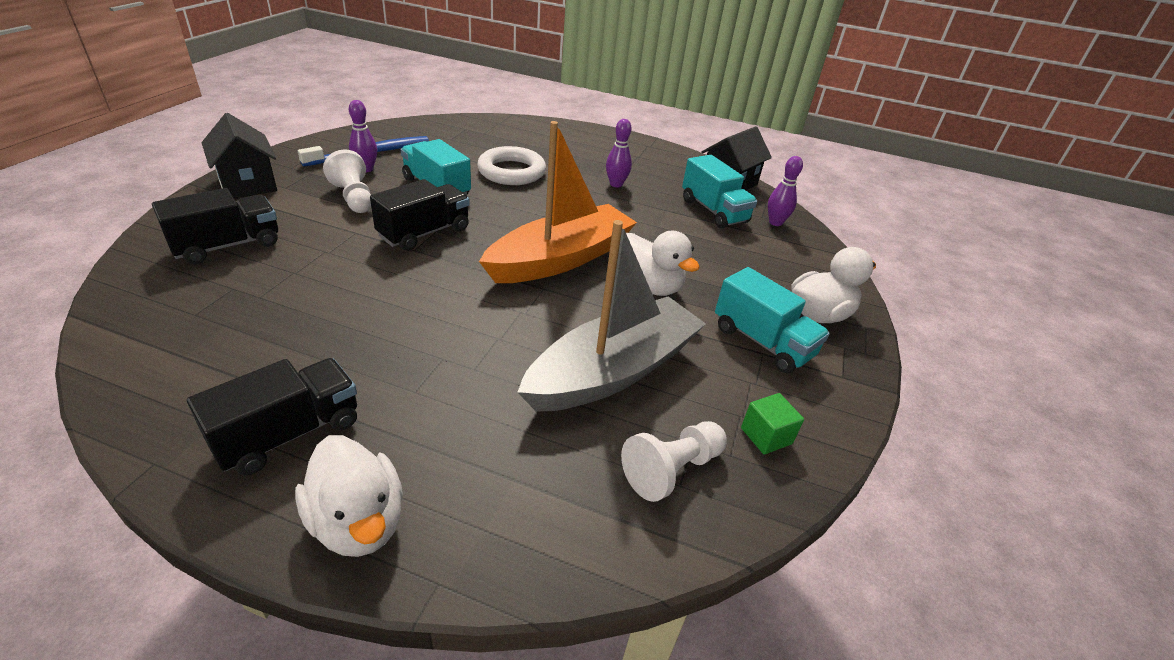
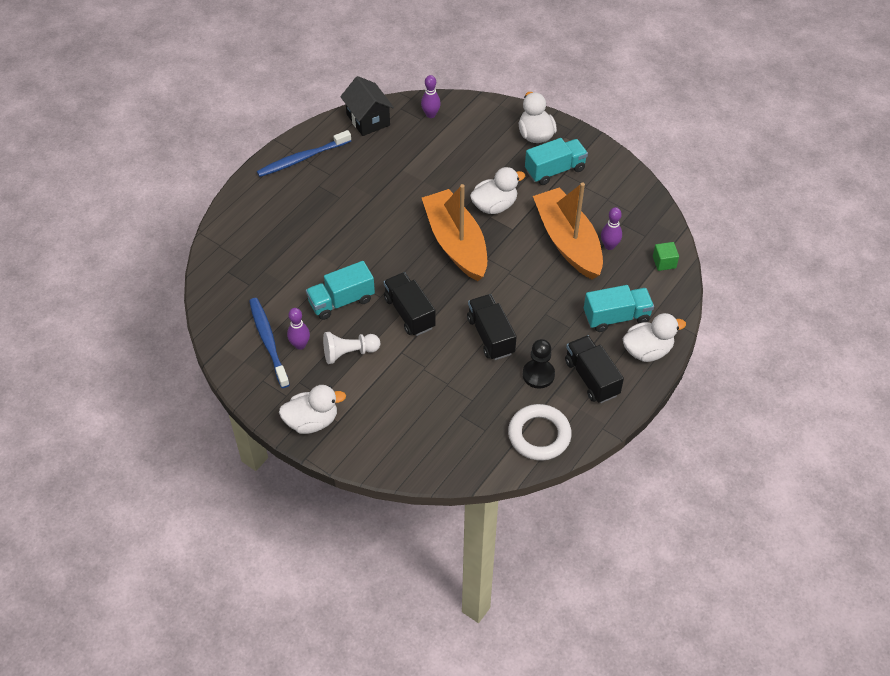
camera: 70 degrees left, 15 degrees up
black truck [152,188,278,264] -> black truck moved to [467,294,516,360]
black house [202,113,277,198] -> white duck [279,385,346,434]
white ring [477,146,546,185] -> white ring moved to [508,404,572,461]
grey boat [517,220,706,412] -> orange boat [533,182,603,279]
purple bowling pin [606,119,632,187] -> purple bowling pin moved to [601,207,622,250]
white pawn [621,421,727,502] -> none
turquoise truck [682,155,757,228] -> turquoise truck moved to [584,285,654,332]
green cube [741,393,804,455] -> green cube moved to [653,242,679,271]
none -> blue toothbrush [257,130,351,177]
none -> black pawn [523,339,555,389]

